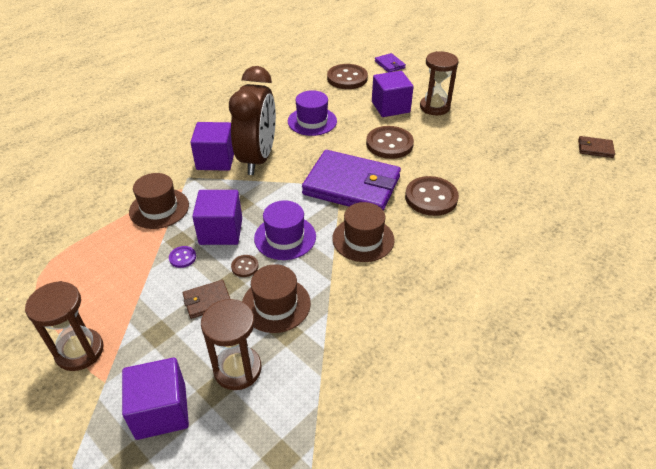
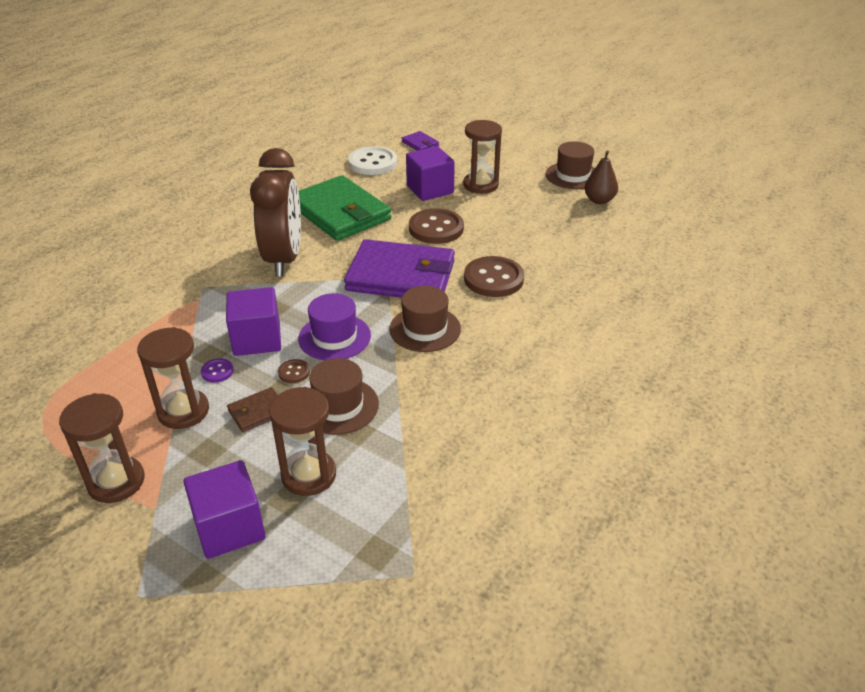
camera: 10 degrees left, 5 degrees down
brown hat [129,173,189,229] -> brown hat moved to [546,141,595,189]
purple cube [190,122,234,171] -> none
purple hat [288,90,337,136] -> green wallet [299,175,392,241]
brown button [327,64,368,89] -> white button [348,146,397,175]
brown wallet [578,136,615,158] -> none
none -> brown hourglass [137,327,209,429]
none -> brown pear [584,150,618,204]

